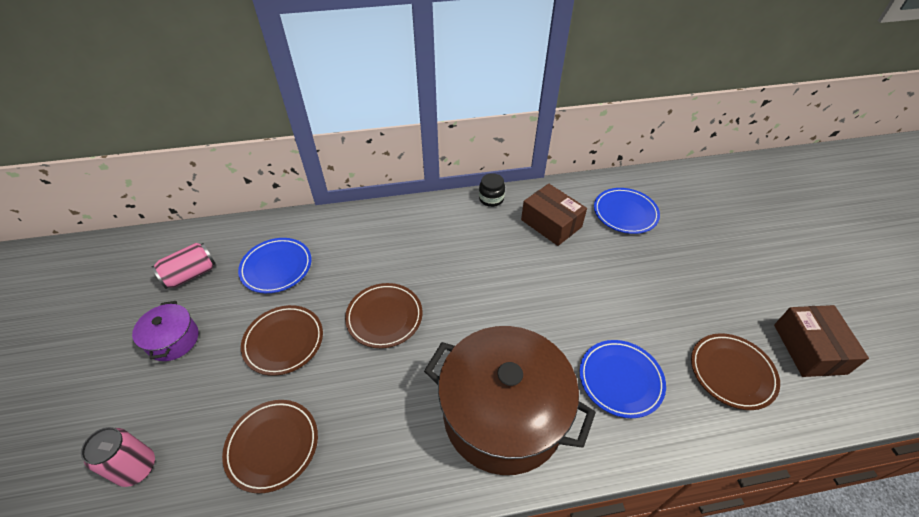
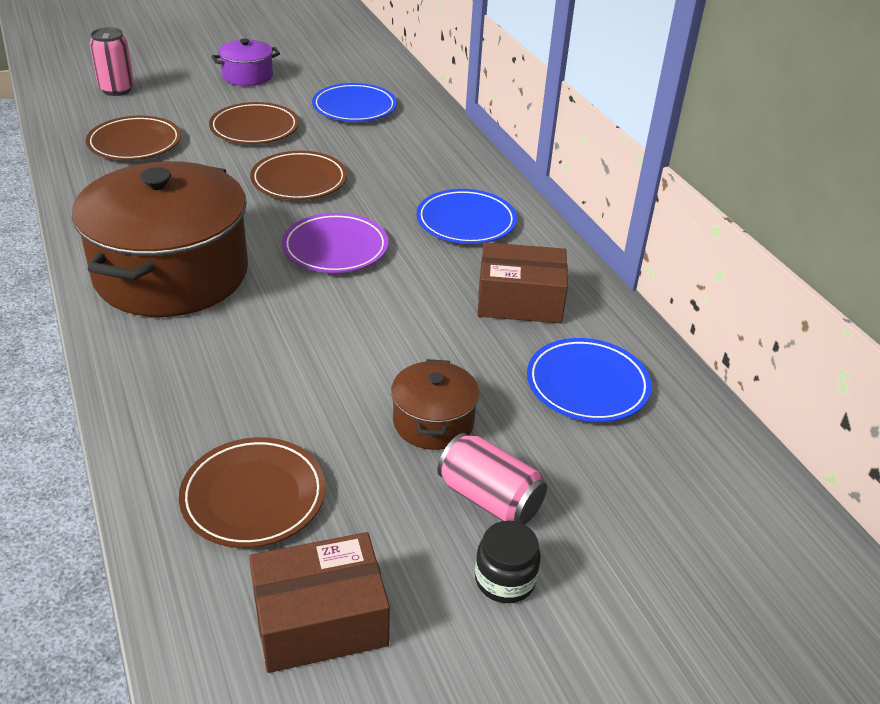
camera: 75 degrees right, 10 degrees down
pink can [151,243,216,289] -> pink can moved to [437,433,547,525]
black jar [479,173,505,207] -> black jar moved to [475,521,541,603]
brown box [521,184,587,246] -> brown box turned 60 degrees clockwise [477,242,568,323]
blue plate [580,340,666,418] -> blue plate moved to [416,189,517,244]
none -> purple plate [282,213,388,273]
none -> brown pot [391,359,479,450]

